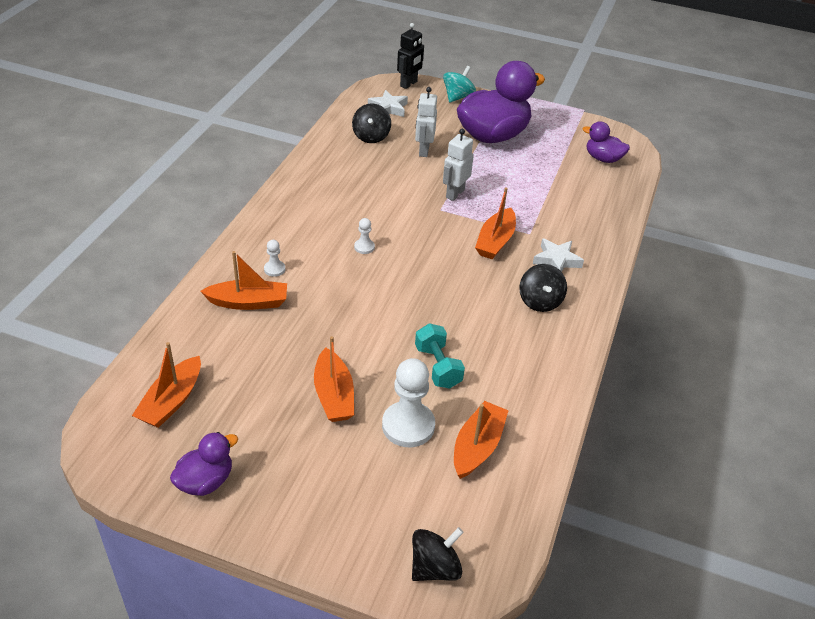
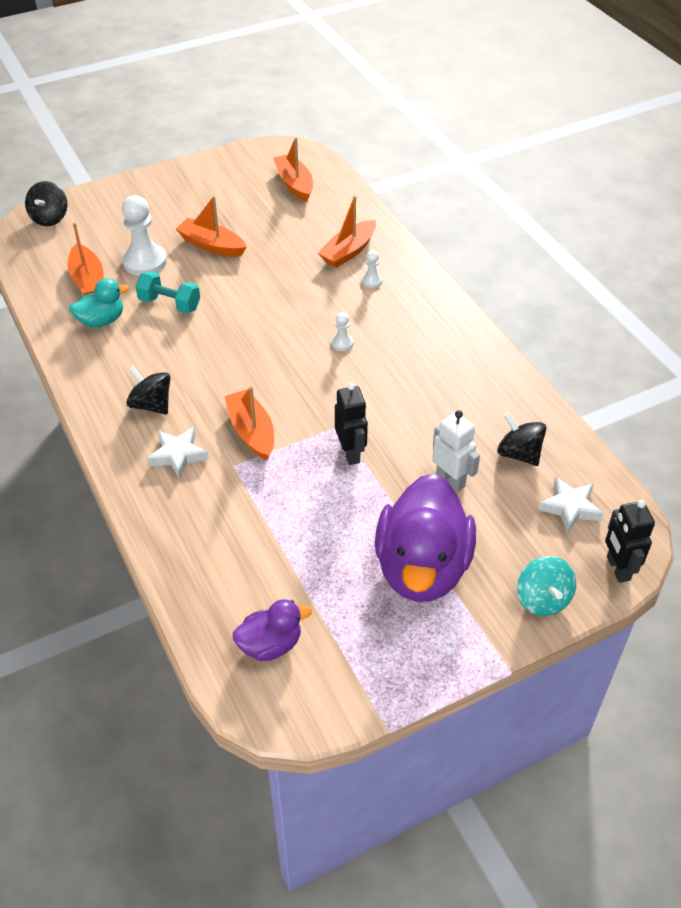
camera: 135 degrees right, 5 degrees up
purple duck [170,432,238,496] -> none
white robot [443,129,474,201] -> black robot [335,383,368,465]
none -> turquoise duck [69,278,129,327]

